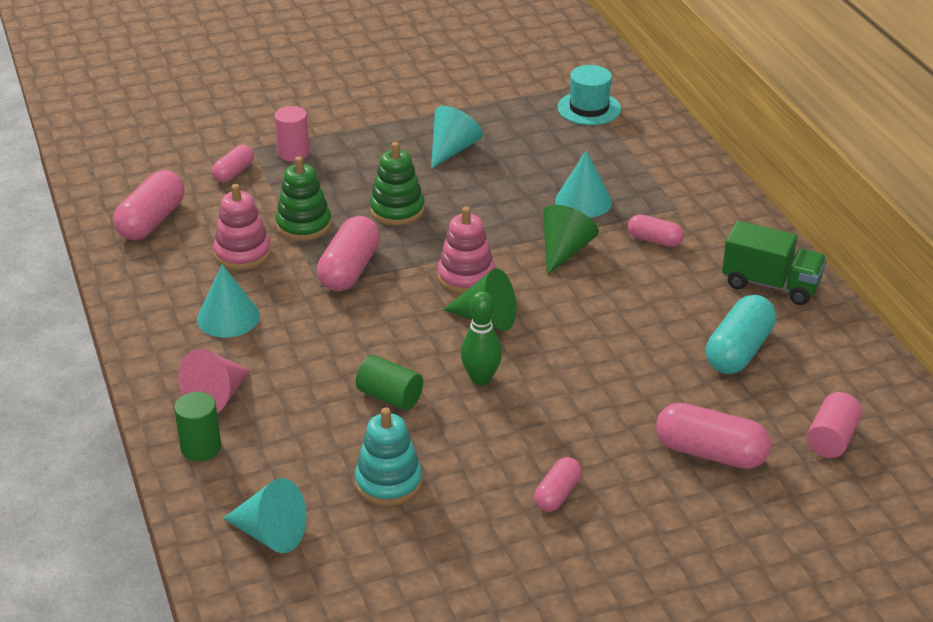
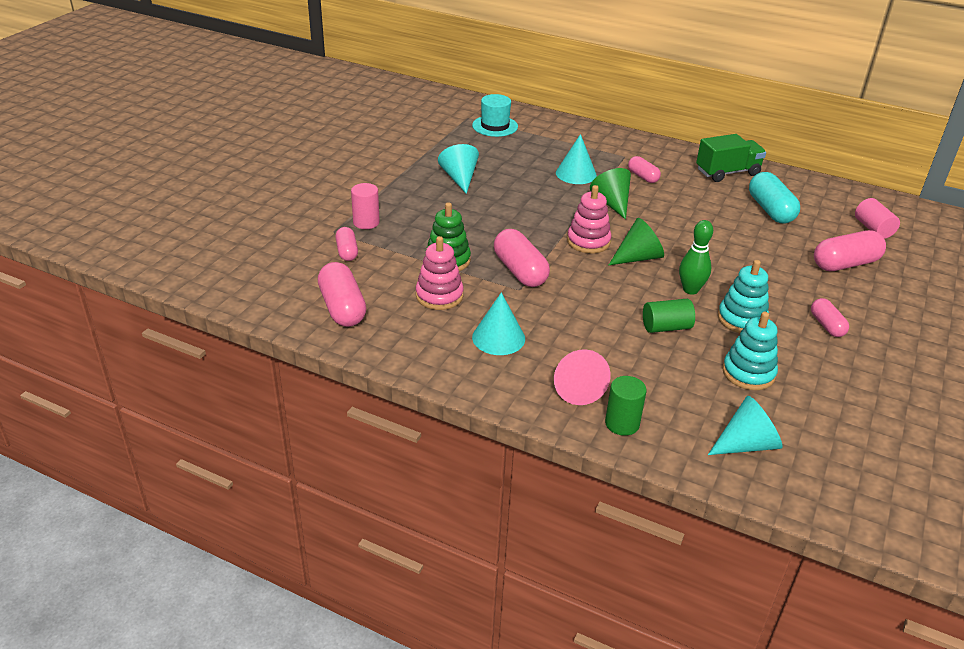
camera: 45 degrees left, 0 degrees up
green stacking toy [370,142,424,225] -> none
pink capsule [628,214,684,247] -> pink capsule turned 75 degrees clockwise [628,156,661,183]
none -> turquoise stacking toy [718,260,769,333]

